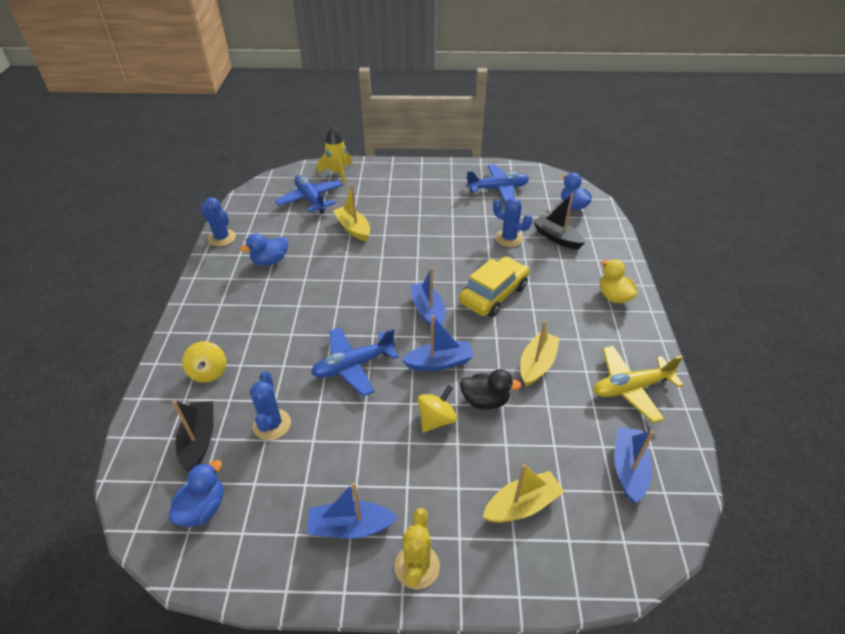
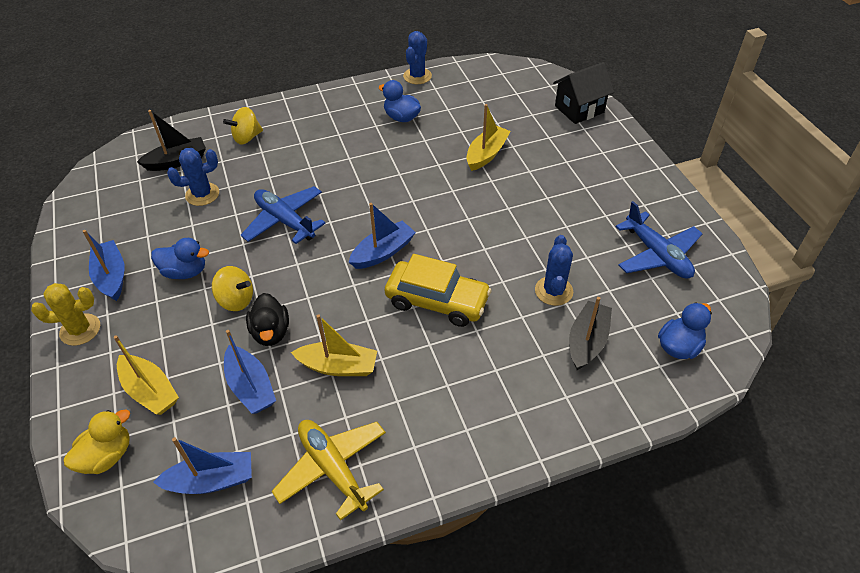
camera: 70 degrees right, 5 degrees up
blue duck [169,460,223,527] -> blue duck moved to [151,238,209,279]
blue plane [275,175,343,214] -> none
yellow rocket [317,126,353,185] -> black house [553,62,614,124]
blue boat [402,315,474,371] -> blue boat moved to [224,330,276,414]
yellow duck [600,259,637,303] -> yellow duck moved to [64,409,130,474]

